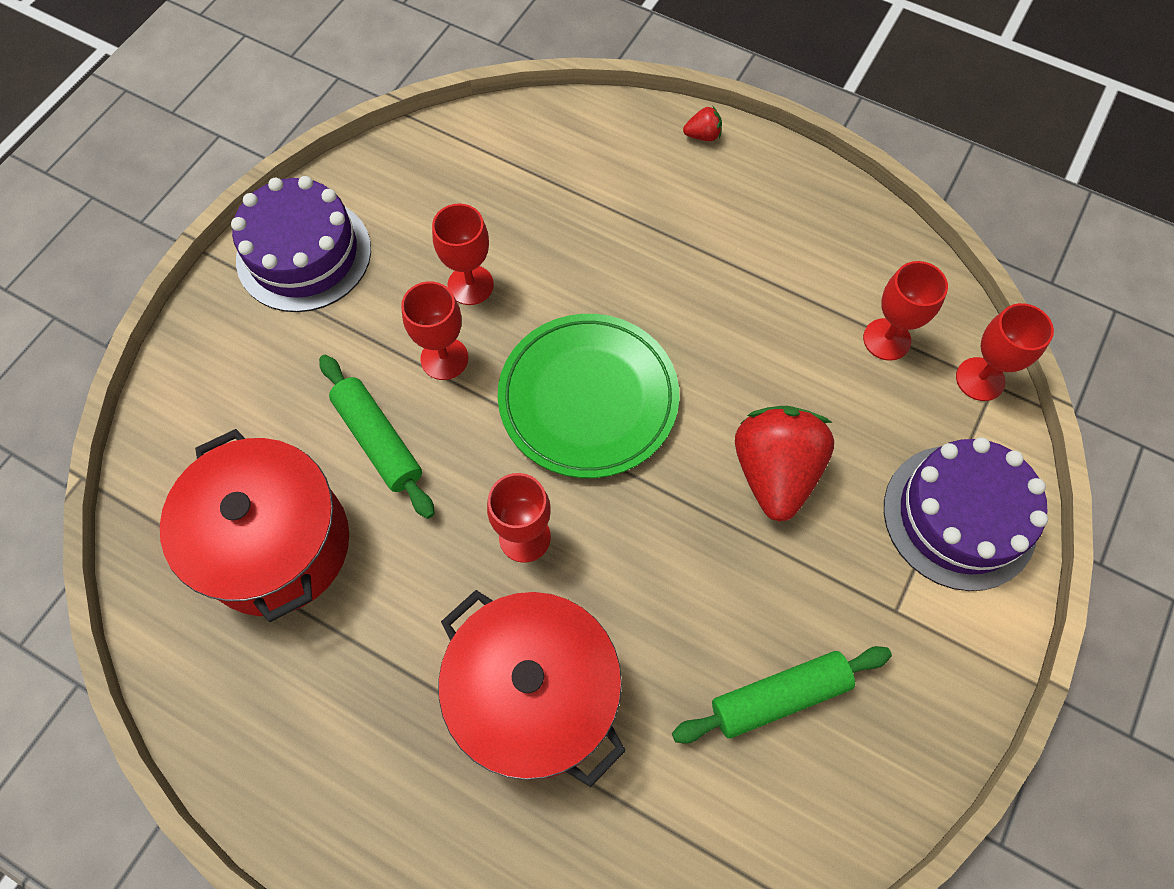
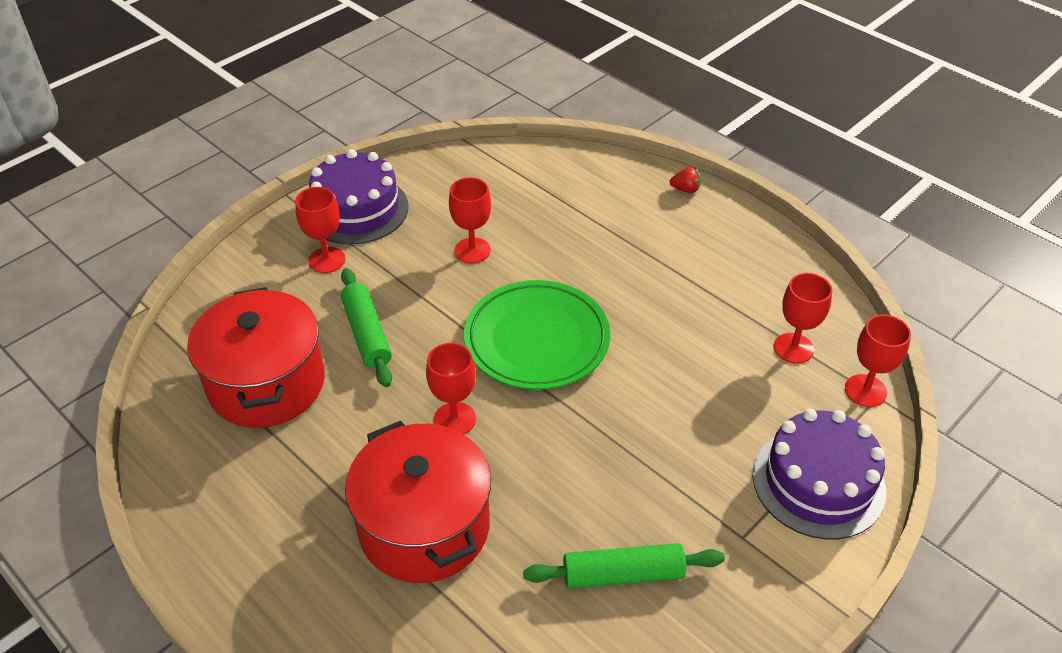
camera: 15 degrees right, 20 degrees down
red goblet [401,281,468,380] -> red goblet moved to [295,187,346,273]
red strawberry [735,406,834,522] -> none

